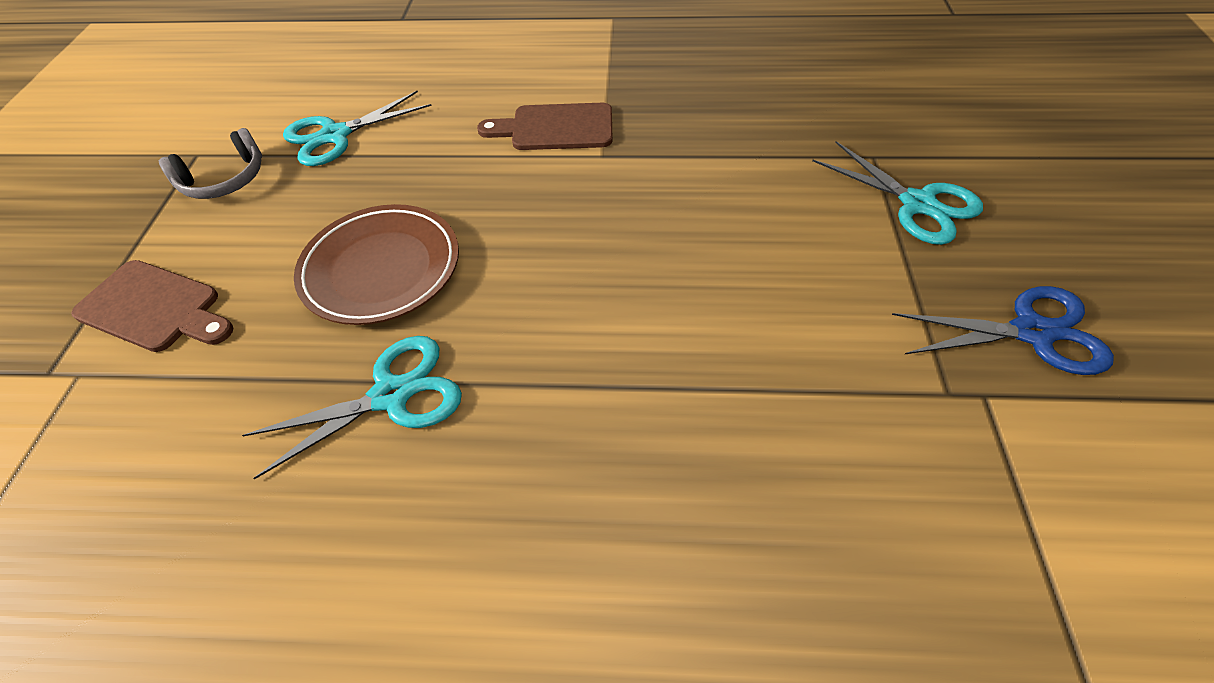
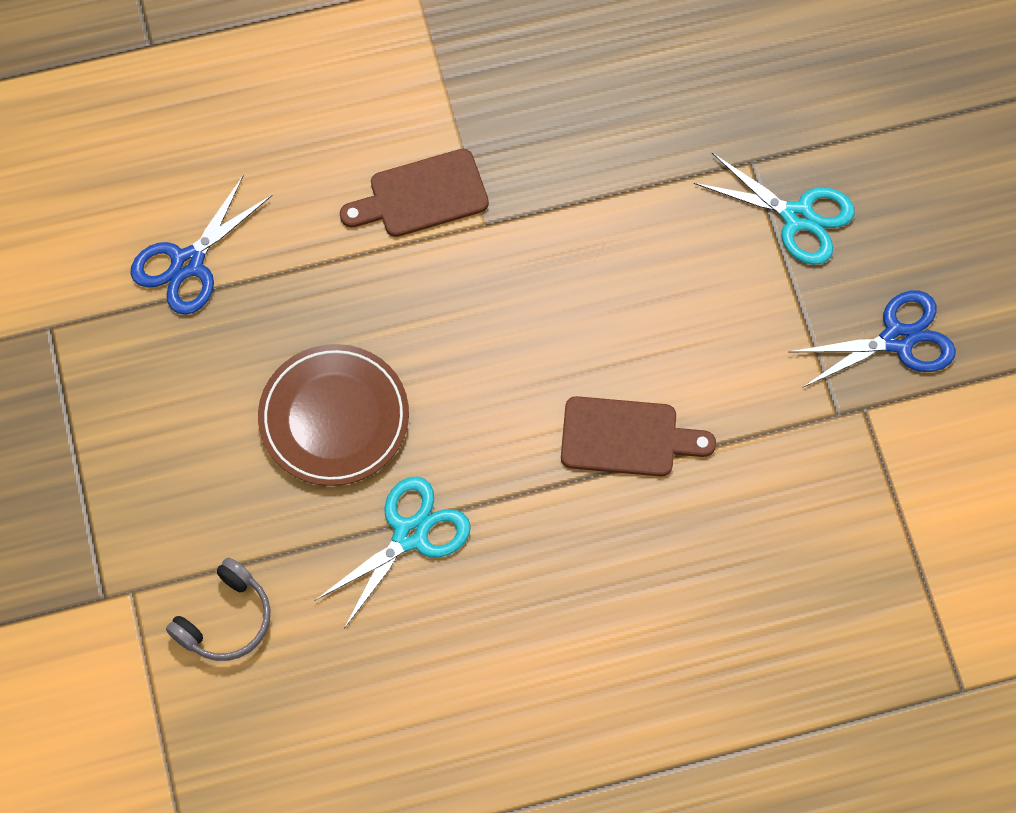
camera: 20 degrees left, 15 degrees up
brown cutting board [71,260,233,352] -> brown cutting board moved to [561,396,716,477]
grey headphones [159,128,262,199] -> grey headphones moved to [166,557,271,661]
turquoise scissors [283,91,432,166] -> blue scissors [131,175,273,315]

